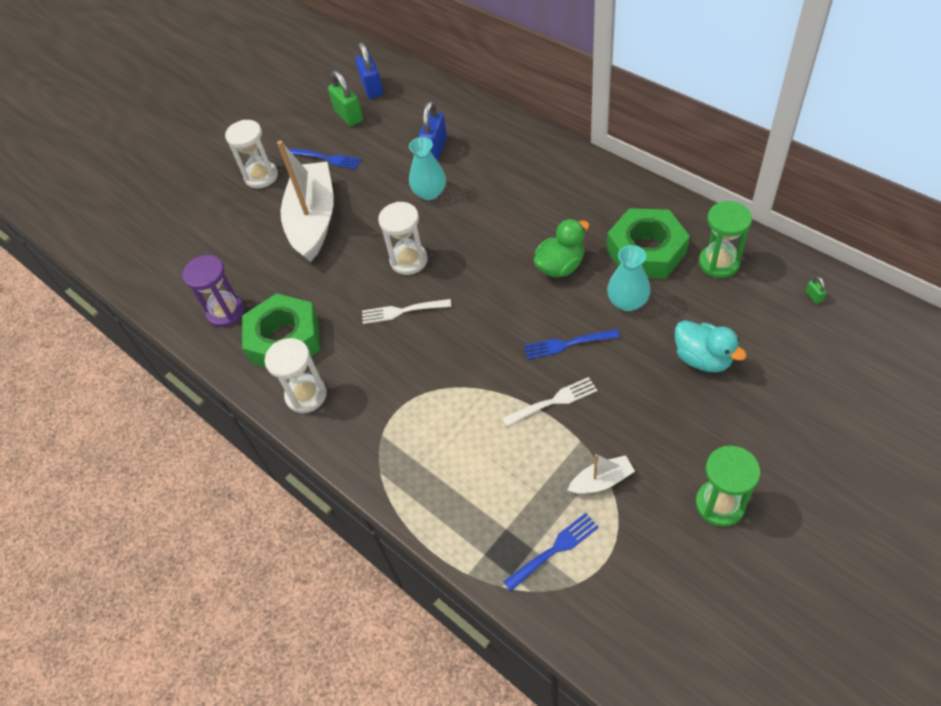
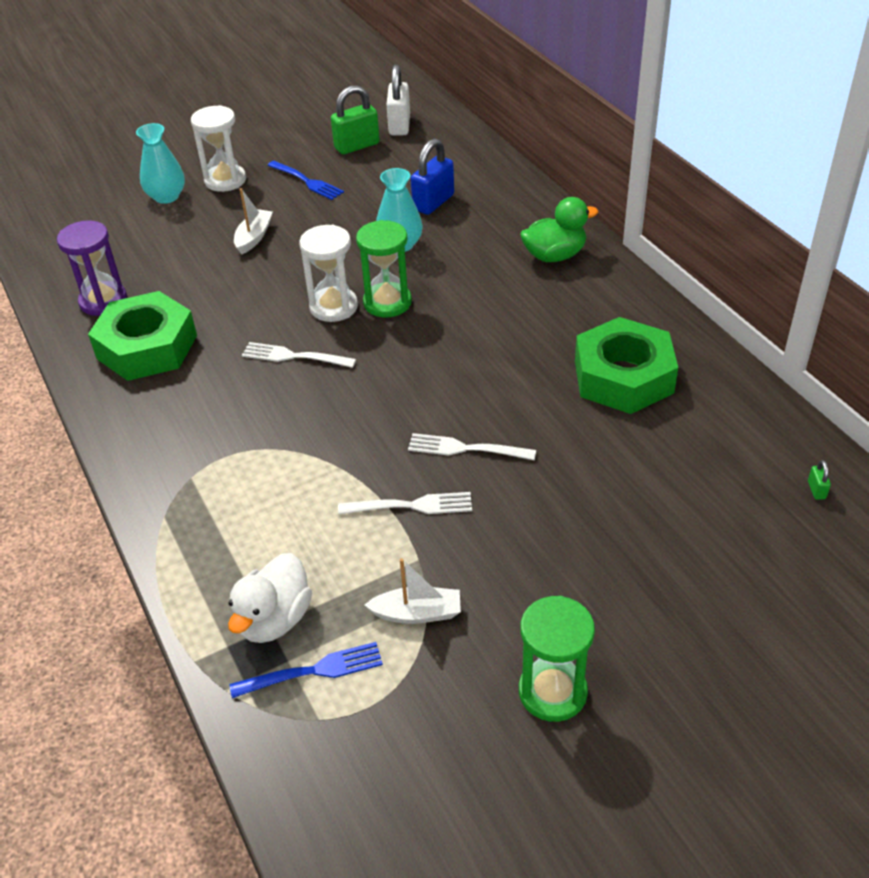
camera: 15 degrees right, 10 degrees down
white hourglass [265,338,327,413] -> none
white boat [277,140,334,262] -> white boat [234,188,273,255], size x0.43
green padlock [328,70,363,126] -> green padlock turned 75 degrees clockwise [331,85,380,154]
blue padlock [355,42,383,99] -> white padlock [386,65,410,136]
blue fork [524,329,620,359] -> white fork [408,433,536,460]
green duck [534,219,589,277] -> green duck moved to [520,197,598,262]
turquoise vase [607,245,650,311] -> turquoise vase moved to [136,123,185,204]
turquoise duck [675,320,747,372] -> none
green hourglass [699,201,752,278] -> green hourglass moved to [356,220,412,317]
none -> white duck [228,553,312,643]

